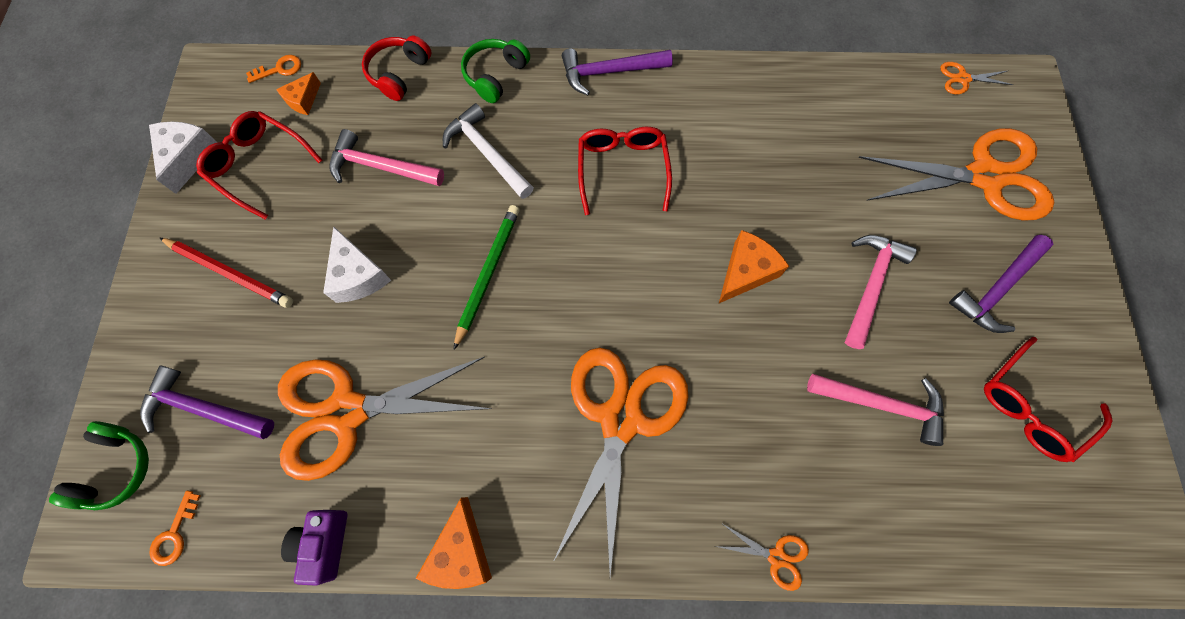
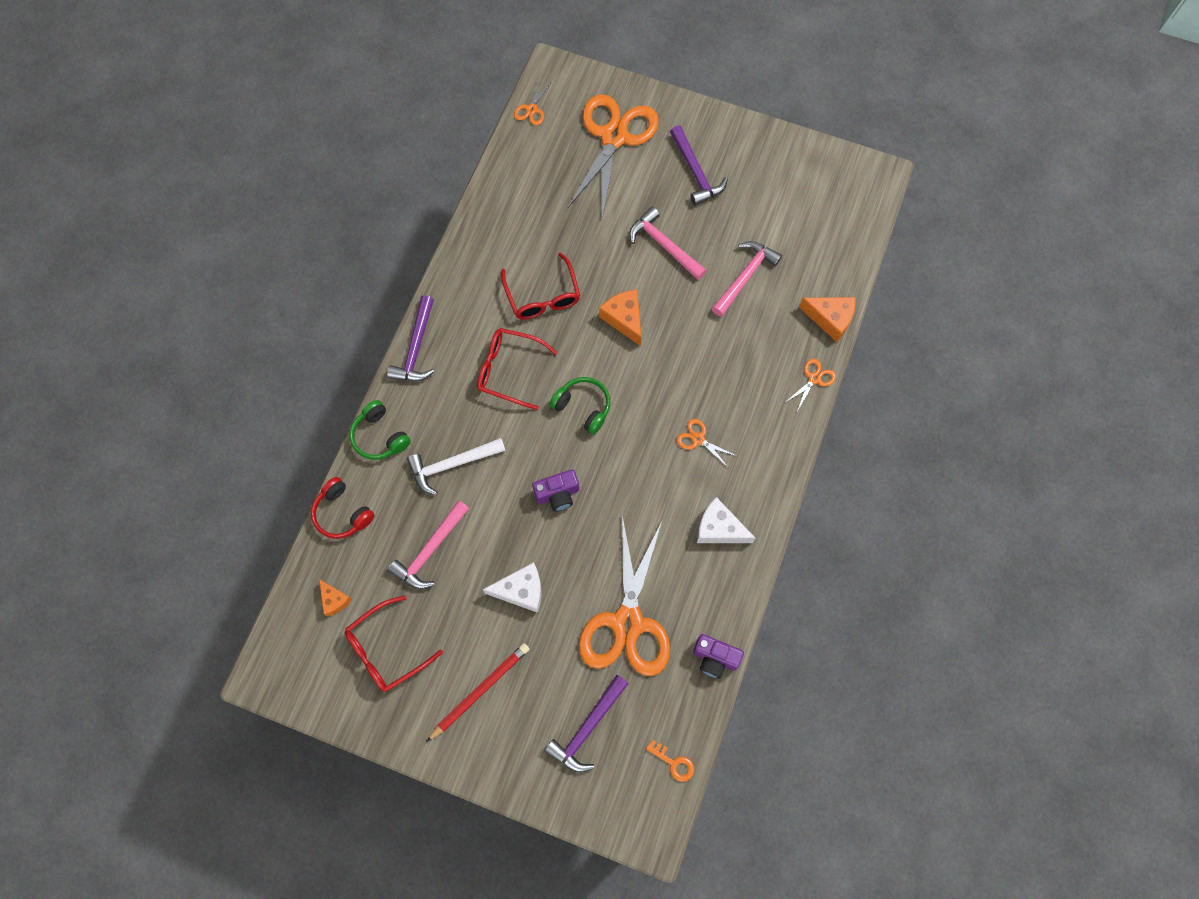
camera: 70 degrees left, 0 degrees up
green headphones [49,421,149,510] -> green headphones moved to [550,377,611,434]
white cheese [149,122,218,194] -> white cheese moved to [697,497,755,543]
orange key [246,55,301,83] -> none
orange cheese [416,497,492,589] -> orange cheese moved to [799,297,856,342]
green pencil [454,205,520,350] -> purple camera [532,469,579,511]
orange scissors [553,347,688,576] -> orange scissors [676,419,736,467], size x0.40
red glasses [984,337,1113,462] -> red glasses moved to [501,252,580,320]

